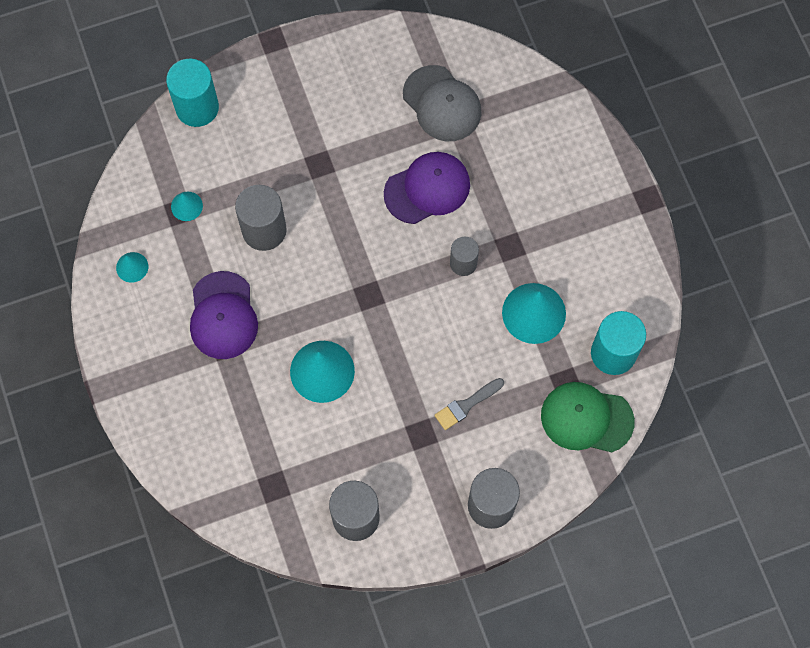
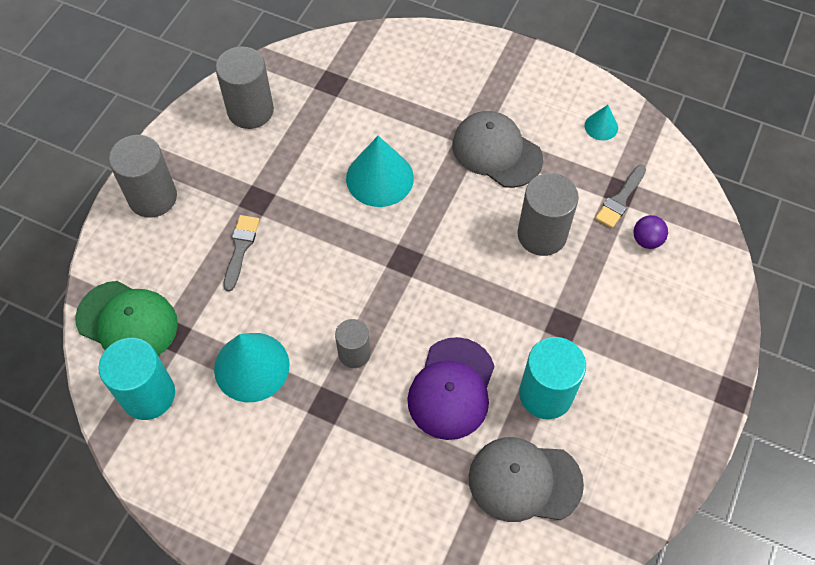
camera: 135 degrees right, 10 degrees down
turquoise cylinder [166,59,219,127] -> turquoise cylinder moved to [519,337,586,419]
turquoise cone [171,192,203,221] -> grey brush [595,165,646,228]
purple cap [190,271,258,359] -> grey cap [452,111,543,188]
green cap [541,382,635,452] -> green cap turned 60 degrees clockwise [75,281,178,356]
none -> purple ball [634,215,668,249]

